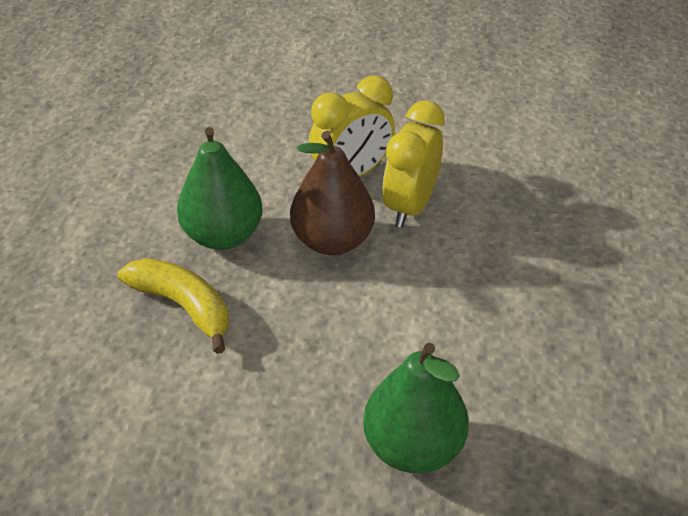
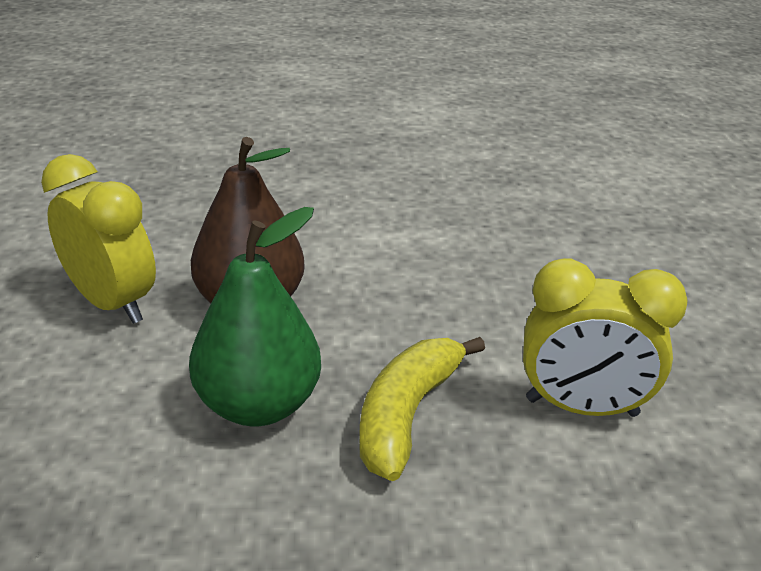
camera: 105 degrees left, 10 degrees down
green pear [363,343,469,473] -> none
yellow clock [383,100,445,228] -> yellow clock moved to [523,258,687,417]

